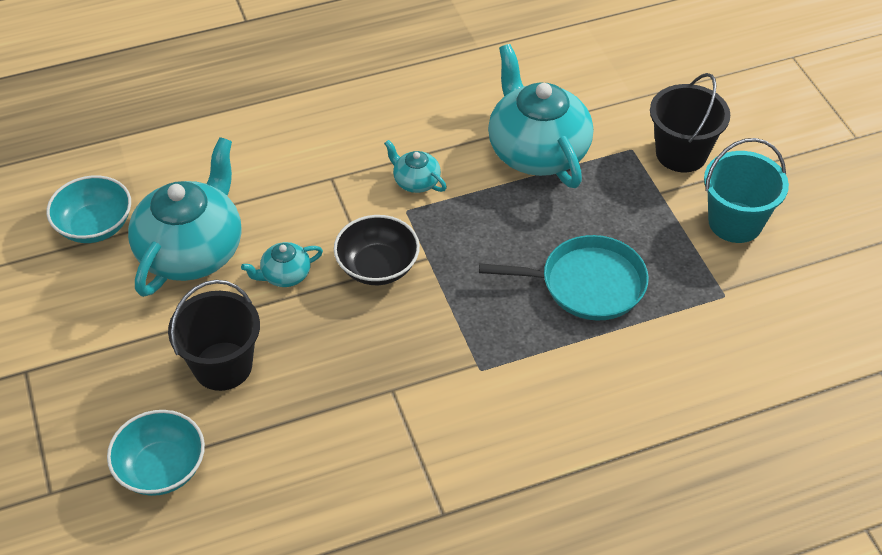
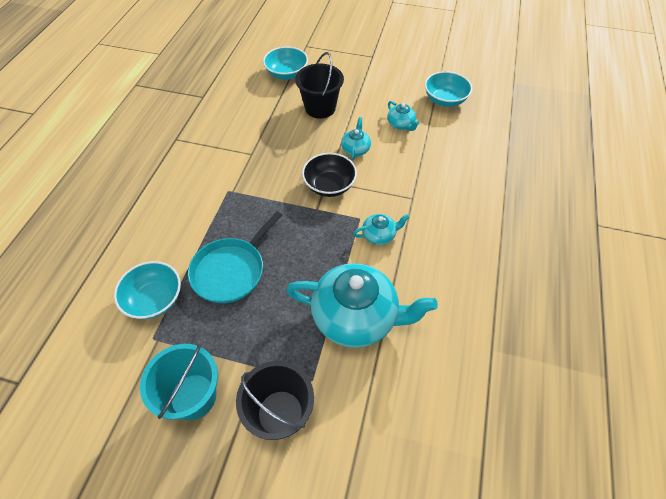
camera: 125 degrees right, 5 degrees up
turquoise teapot [128,137,242,297] -> turquoise teapot [387,101,420,131], size x0.45
none -> turquoise bowl [114,261,181,319]

